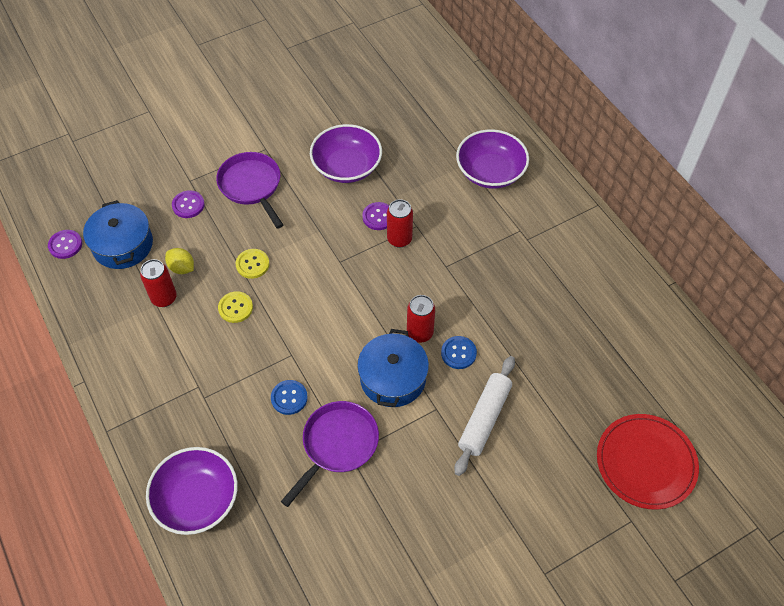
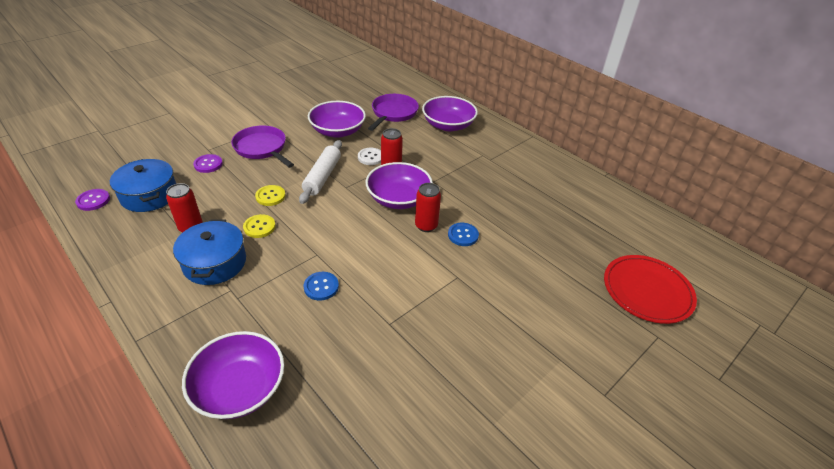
camera: 15 degrees left, 15 degrees down
yellow lemon [165,248,194,274] -> none
purple pan [281,401,379,507] -> purple pan moved to [368,94,419,131]
blue pot [357,329,429,407] -> blue pot moved to [173,219,246,285]
purple button [362,202,389,230] -> white button [358,148,381,165]
white rolling pin [454,356,515,476] -> white rolling pin moved to [299,140,342,204]
none -> purple bowl [366,162,433,209]

